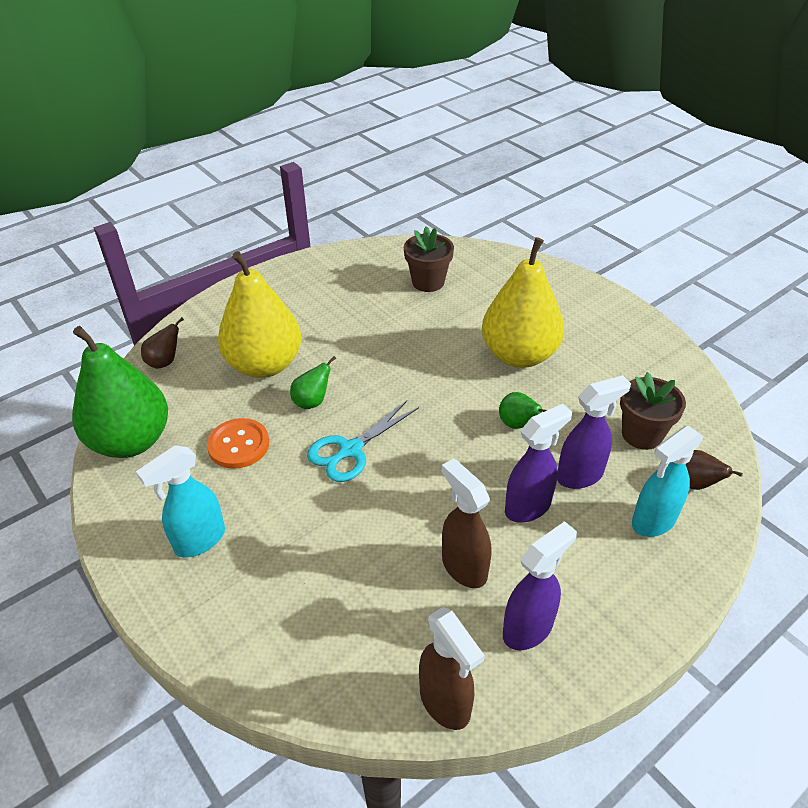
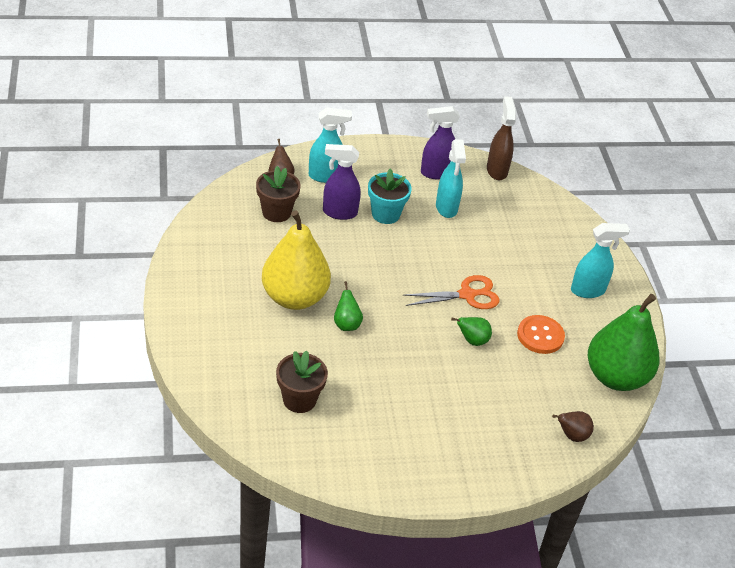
camera: 155 degrees left, 0 degrees up
yellow pear [218,251,301,378] -> none
turquoise scissors [307,401,419,482] -> orange scissors [403,275,500,309]
brown spray bottle [442,458,492,588] -> turquoise spray bottle [436,139,466,218]
green pear [499,392,547,429] -> green pear moved to [334,281,363,331]
purple spray bottle [505,404,572,523] -> turquoise flower pot [368,168,412,224]

